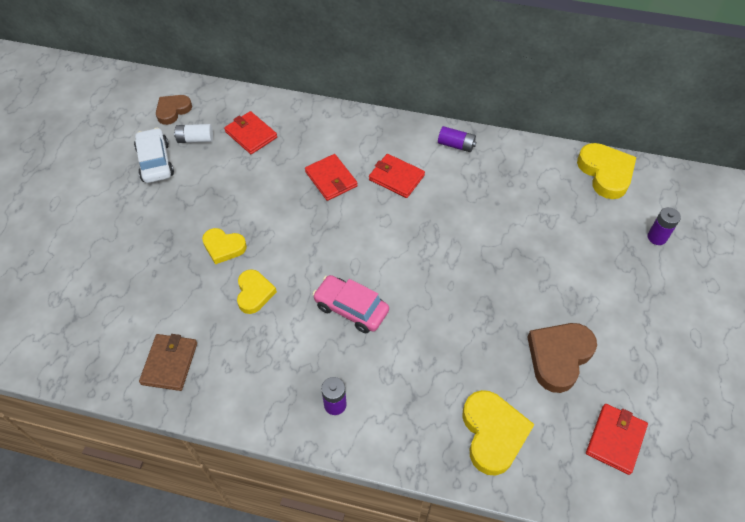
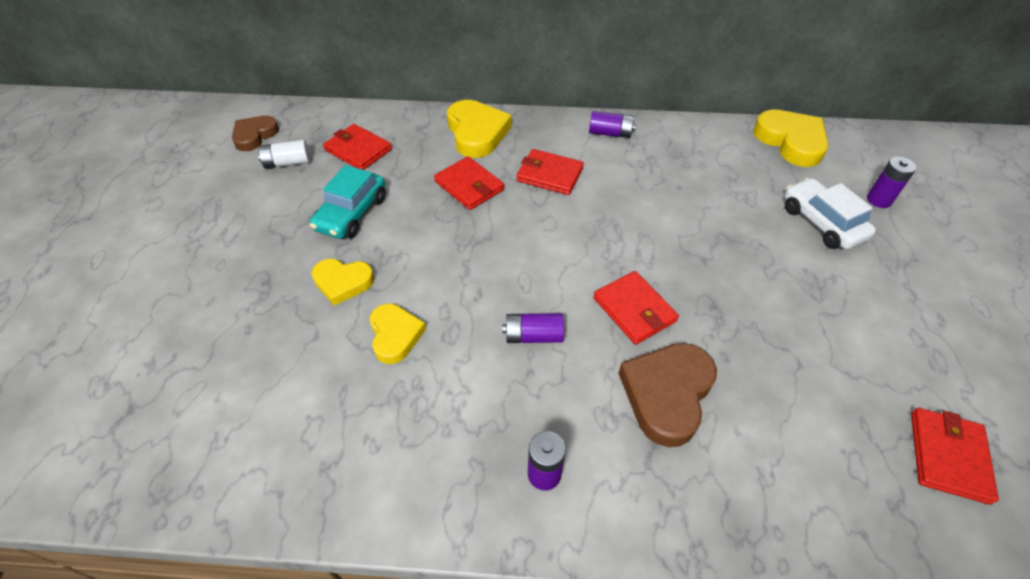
camera: 10 degrees left, 5 degrees down
white car [134,128,174,183] -> white car moved to [784,178,876,249]
brown wallet [139,334,197,391] -> none
pink car [313,275,389,333] -> purple battery [503,313,564,343]
yellow heart [462,390,535,476] -> yellow heart moved to [447,100,511,158]
brown heart [527,323,597,393] -> brown heart moved to [618,343,717,447]
none -> turquoise car [310,165,386,239]
none -> red wallet [593,271,679,345]

